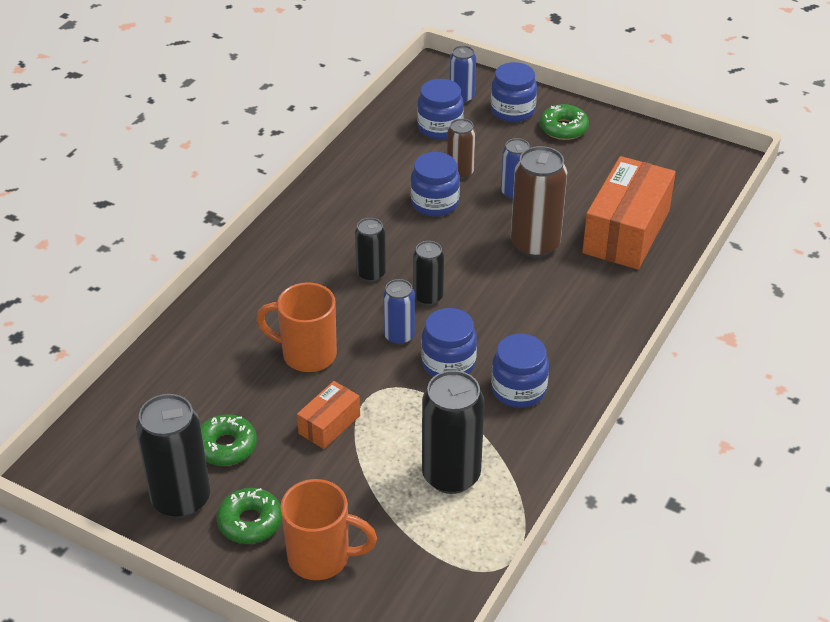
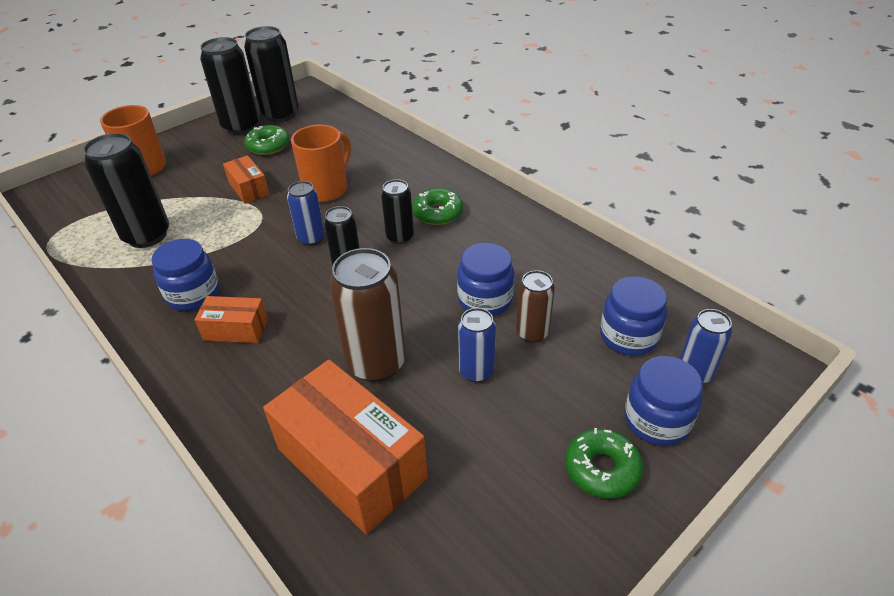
camera: 110 degrees right, 0 degrees up
green donut [217,488,282,544] -> green donut moved to [412,188,463,225]
blue jar [421,308,477,377] -> none
none -> orange box [195,296,268,343]
none -> black can [244,26,299,122]

